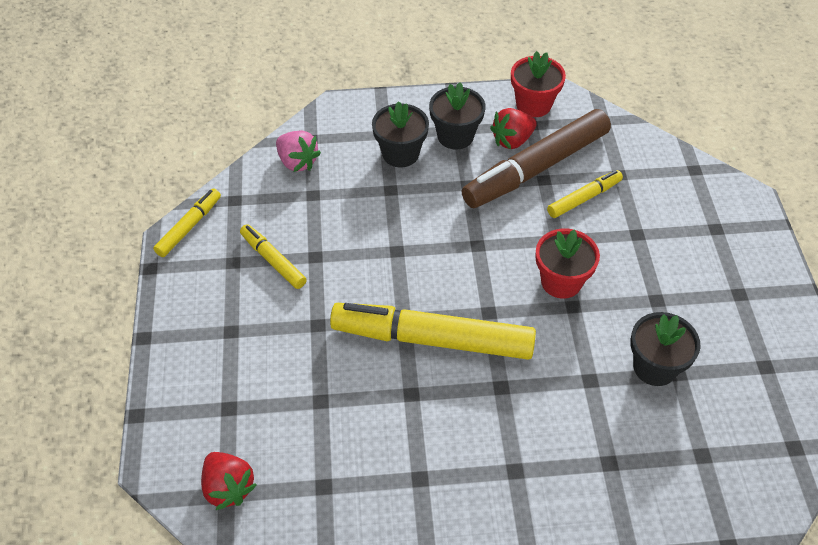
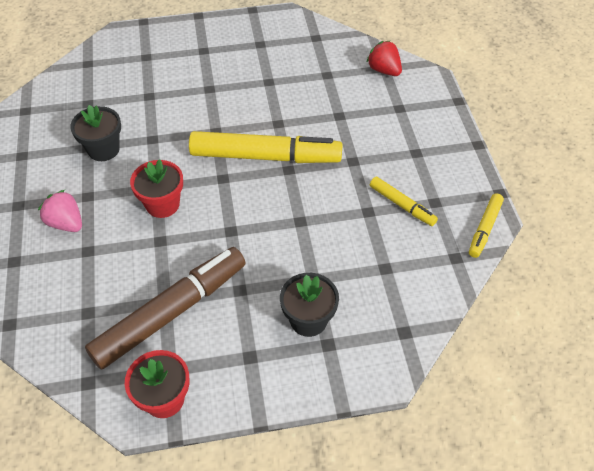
camera: 175 degrees right, 0 degrees up
pink strawberry [276,130,321,172] -> pink strawberry moved to [38,190,82,232]
black flower pot [429,83,486,150] -> none
red strawberry [490,108,537,149] -> none
yellow marker [547,170,623,218] -> none

